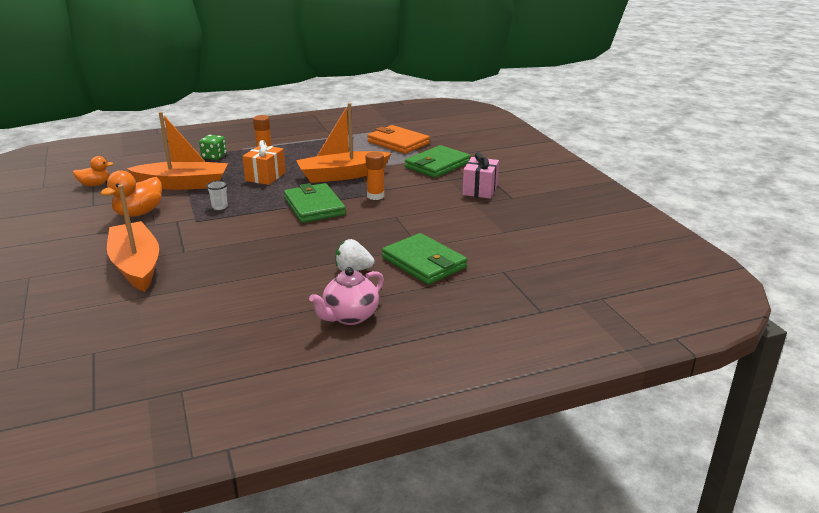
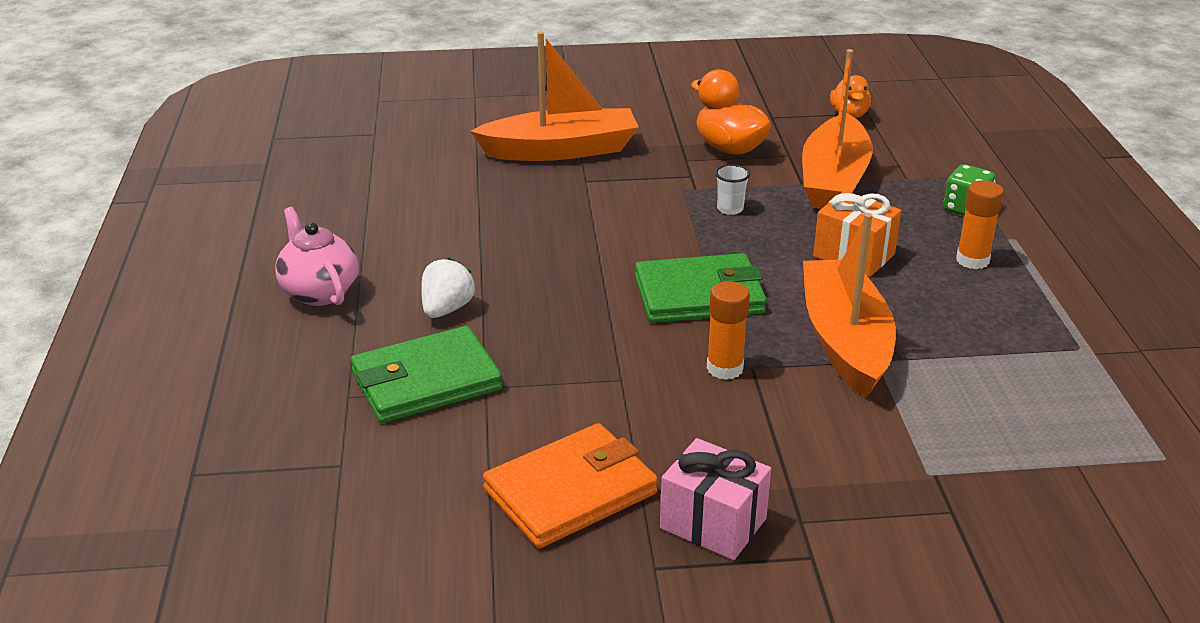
camera: 105 degrees right, 5 degrees up
orange wallet [367,125,430,154] -> orange wallet moved to [483,423,658,548]
green wallet [405,145,470,178] -> none

